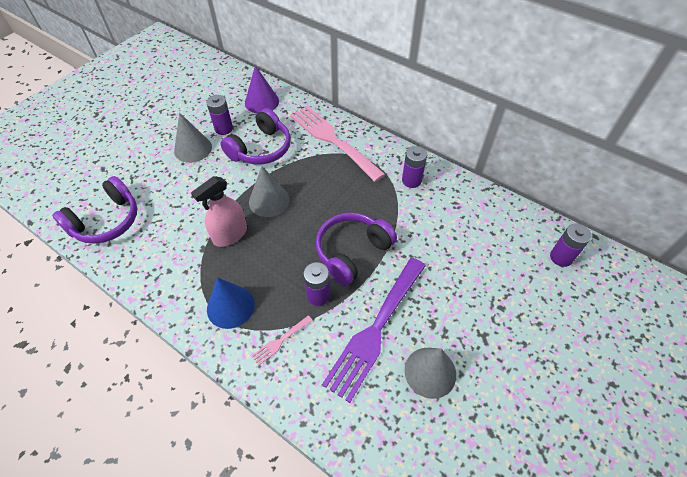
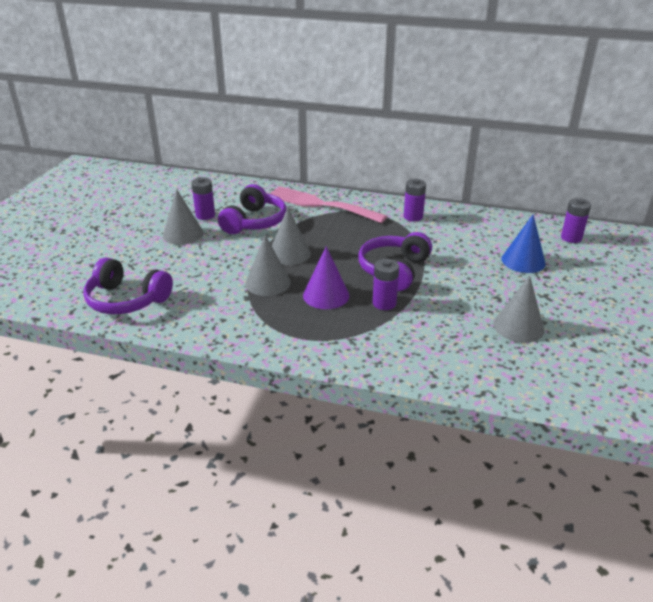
camera: 20 degrees left, 20 degrees down
purple headphones [52,176,137,244] -> purple headphones turned 90 degrees clockwise [83,257,173,314]
pink spray bottle [191,176,247,247] -> grey cone [245,235,291,296]
blue cone [207,277,255,329] -> blue cone moved to [502,214,546,273]
purple cone [245,65,279,113] -> purple cone moved to [303,246,349,309]
pink fork [252,315,313,366] -> none
purple fork [322,258,426,403] -> none

